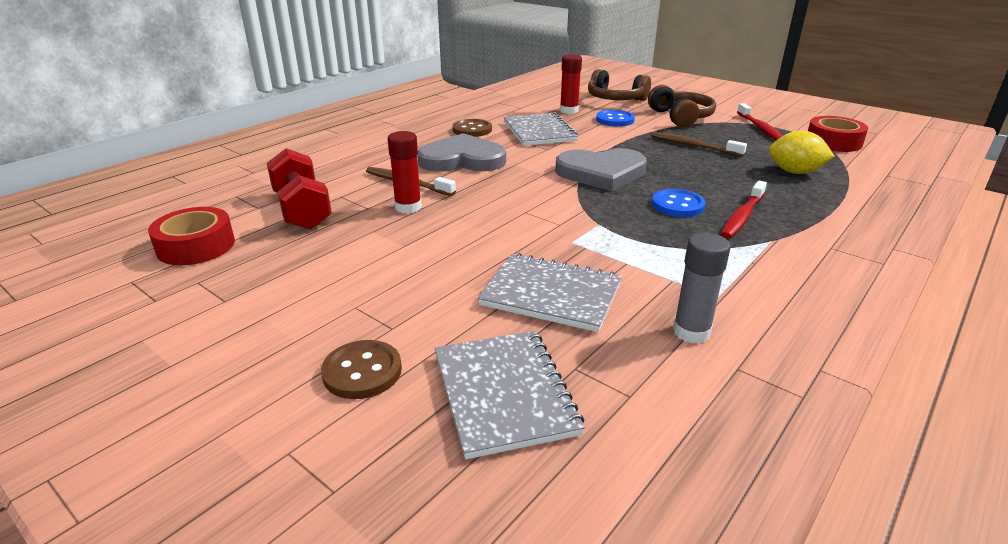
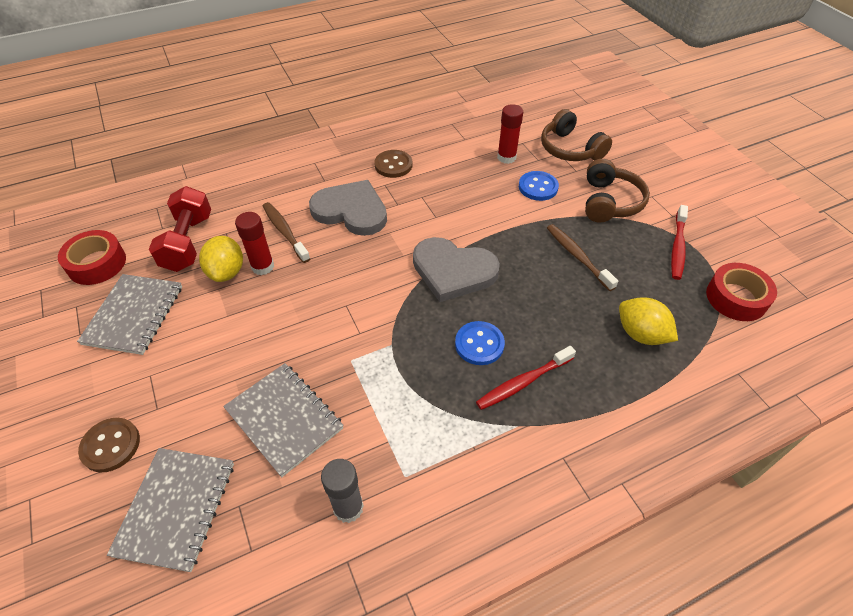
camera: 25 degrees right, 20 degrees up
grey notebook [504,112,578,146] -> grey notebook moved to [77,274,182,355]
none -> yellow lemon [199,236,243,282]

